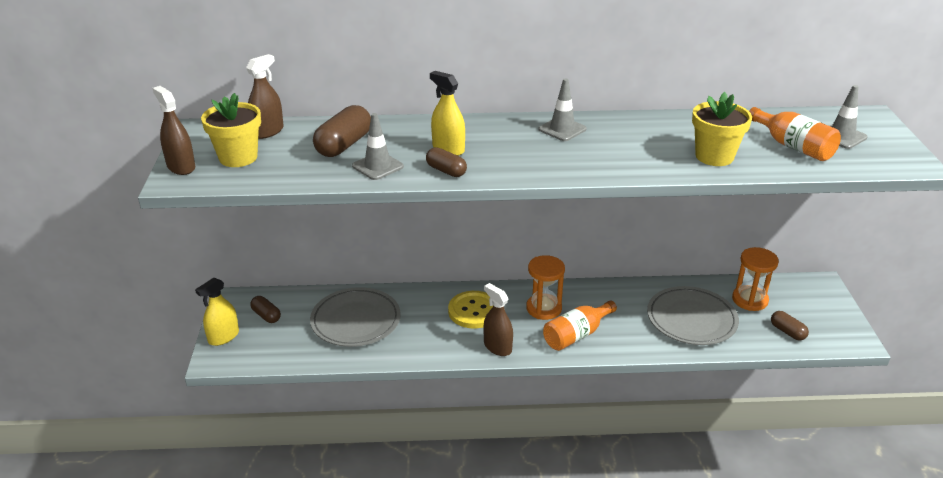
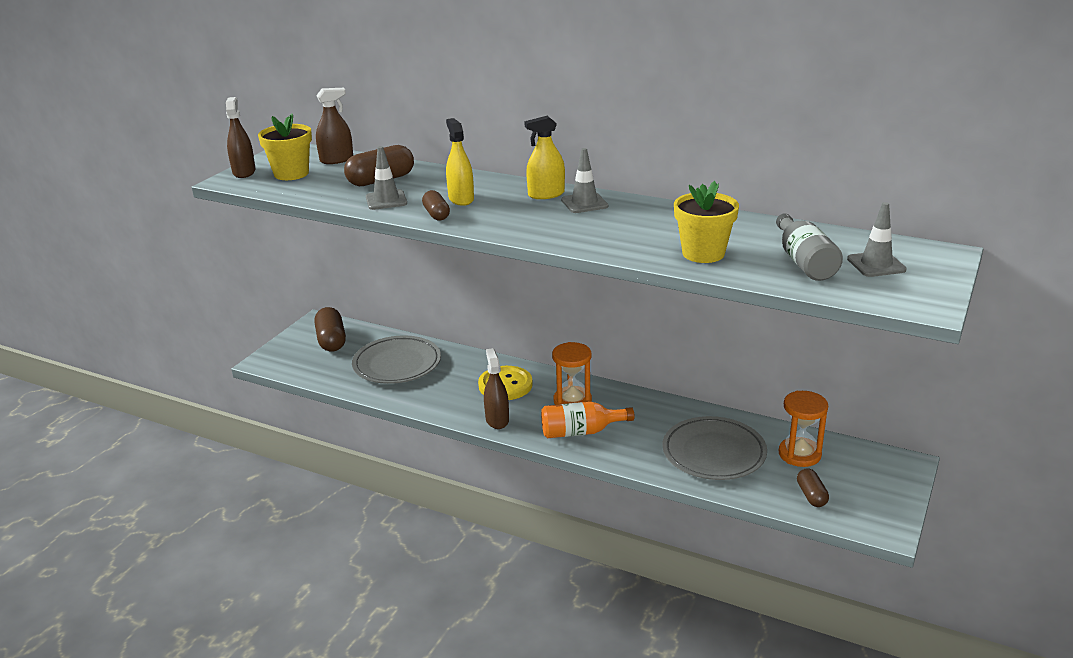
camera: 30 degrees right, 5 degrees down
yellow spray bottle [195,278,239,346] -> yellow spray bottle moved to [524,116,565,199]
brown capsule [250,296,281,323] -> brown capsule [314,307,346,352], size x1.68
orange bottle [749,107,841,161] -> grey bottle [776,213,843,281]

